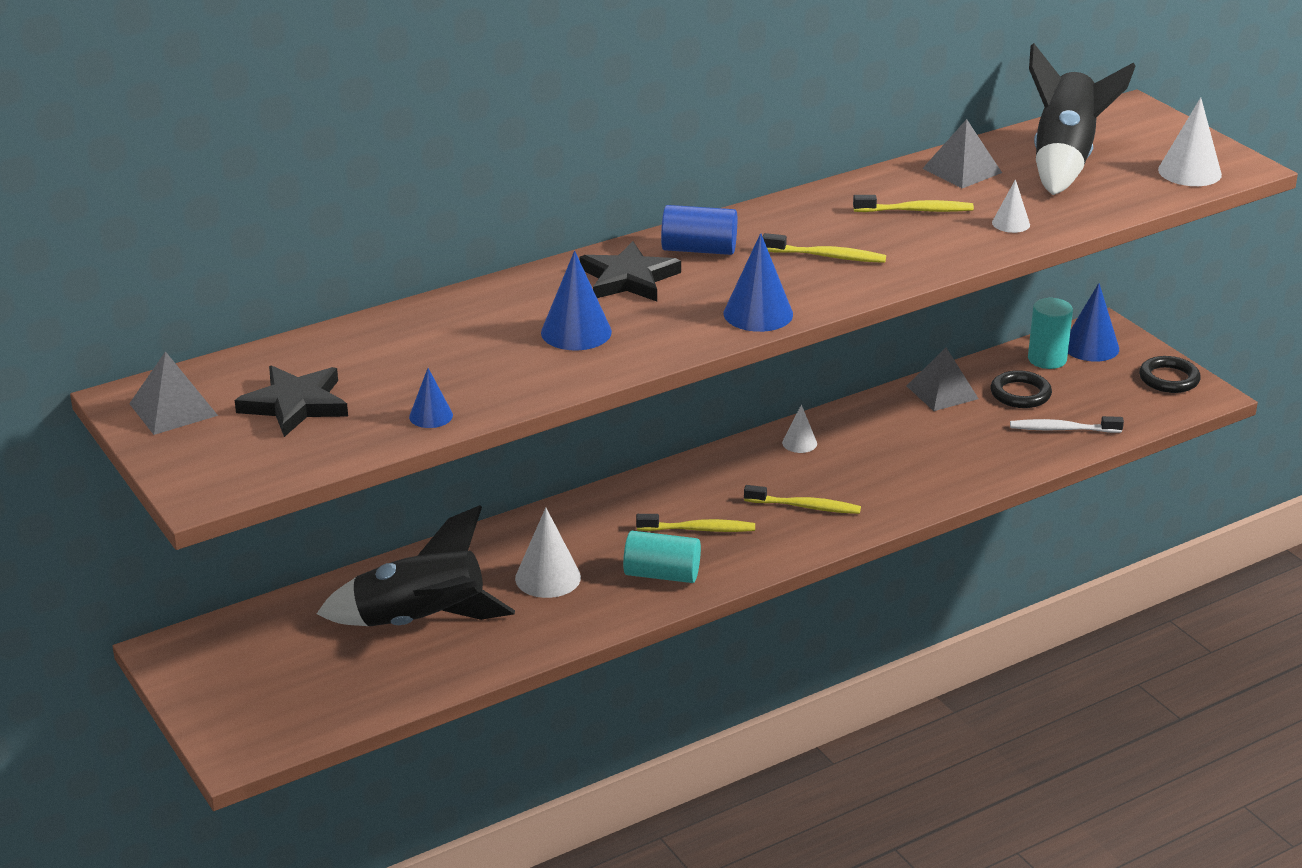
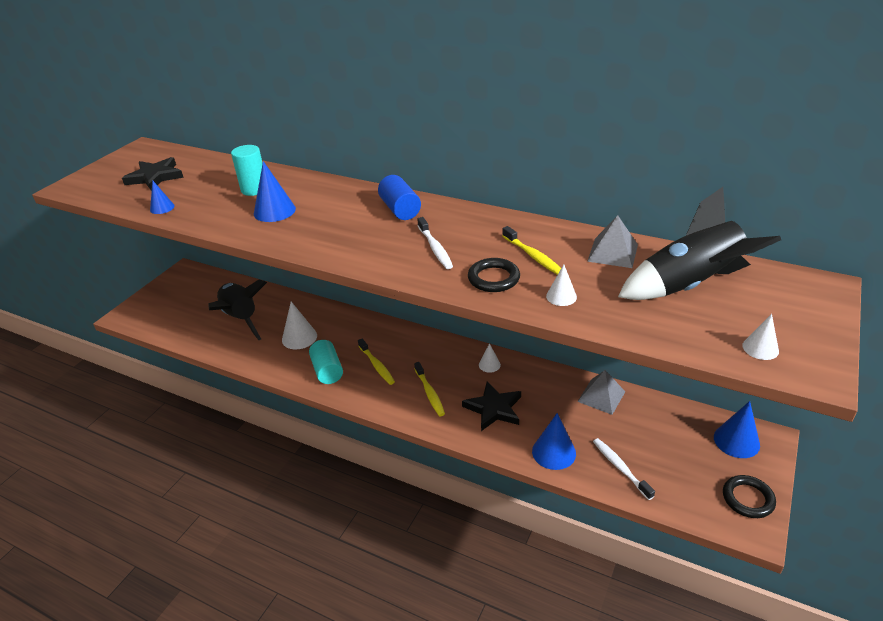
camera: 60 degrees right, 5 degrees up
grey pyramid [129,351,218,435] -> none
black star [579,241,681,302] -> black star moved to [462,382,521,431]
blue cone [724,233,793,332] -> blue cone moved to [532,413,576,470]
yellow toothbrush [763,233,886,263] -> white toothbrush [417,217,453,269]
black ring [990,370,1052,408] -> black ring moved to [468,258,520,292]
turquoise cylinder [1028,298,1073,369] -> turquoise cylinder moved to [231,145,263,196]
white cone [1158,97,1222,186] -> white cone [742,314,779,360], size x0.58

